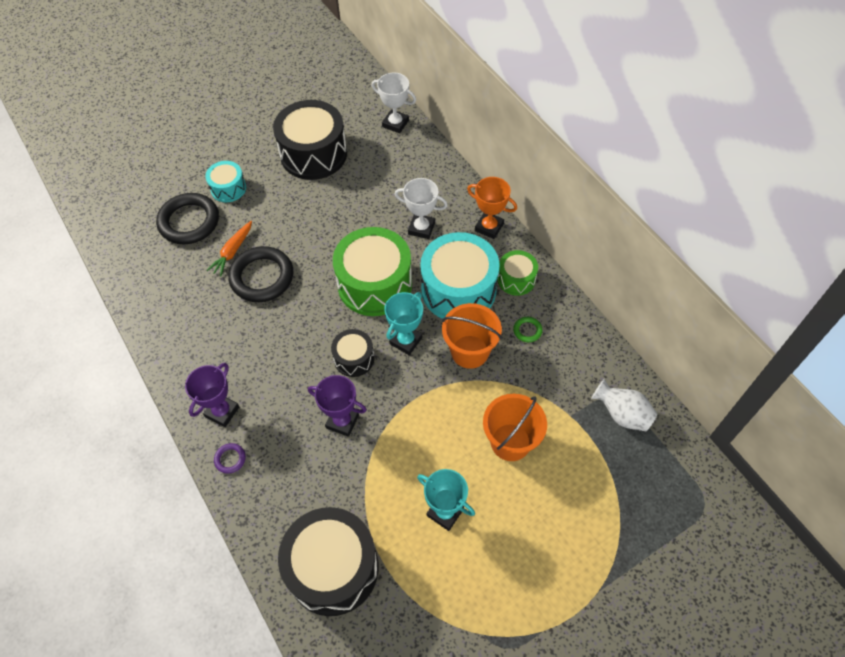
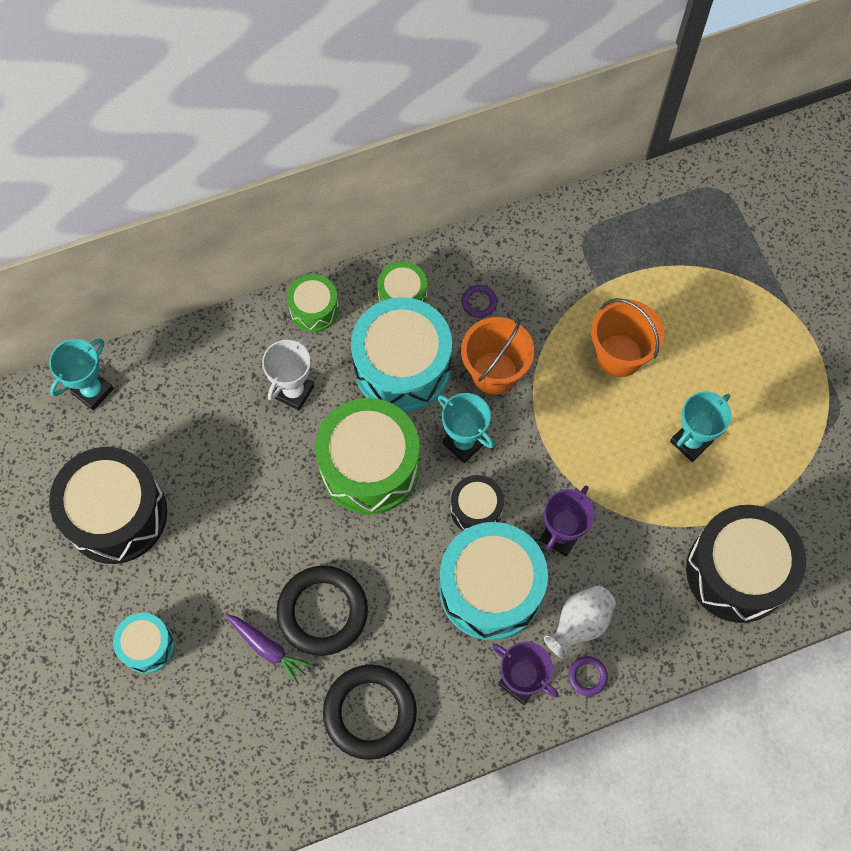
camera: 80 degrees left, 10 degrees up
black ring [156,193,219,244] -> black ring moved to [323,664,417,760]
orange carrot [207,221,252,276] -> purple carrot [225,614,313,686]
white trophy [371,72,416,133] -> turquoise trophy [49,338,114,411]
orange trophy [467,177,517,239] -> green drum [287,274,339,332]
green ring [513,317,542,342] -> purple ring [461,285,497,318]
white vase [591,379,657,431] -> white vase moved to [544,585,616,659]
none -> turquoise drum [439,522,548,640]

